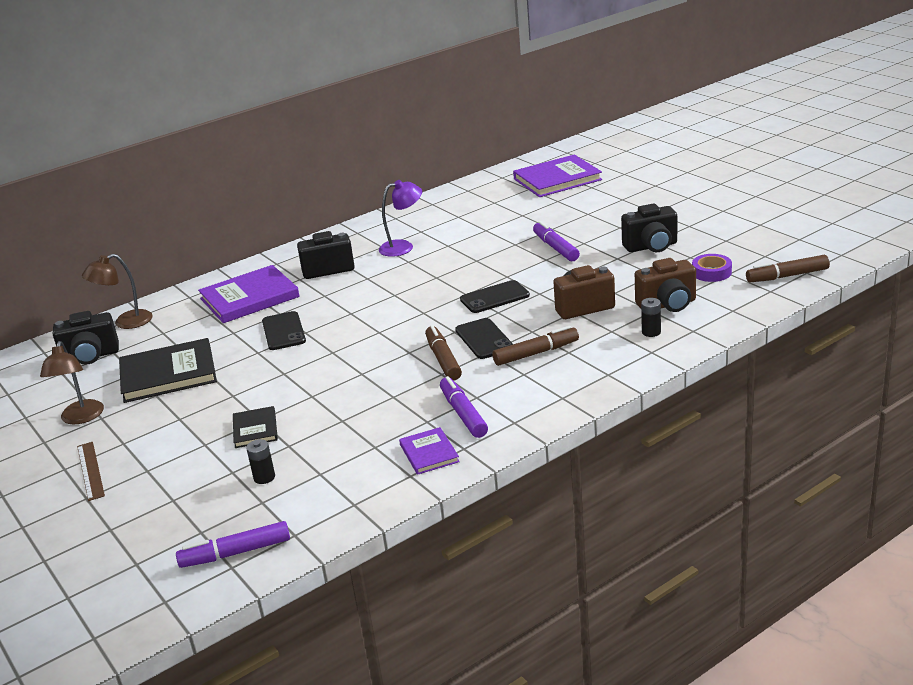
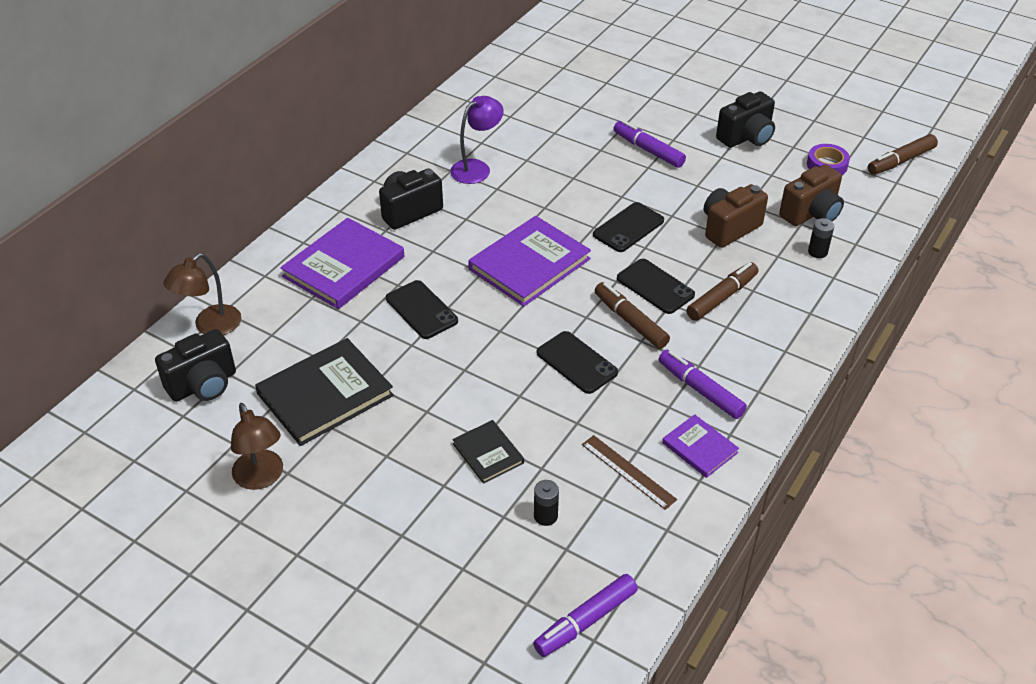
camera: 25 degrees left, 15 degrees up
brown ruler [77,442,105,501] -> brown ruler moved to [582,435,677,510]
purple book [513,155,602,197] -> purple book moved to [468,216,591,306]
none -> black phone [537,331,618,394]

